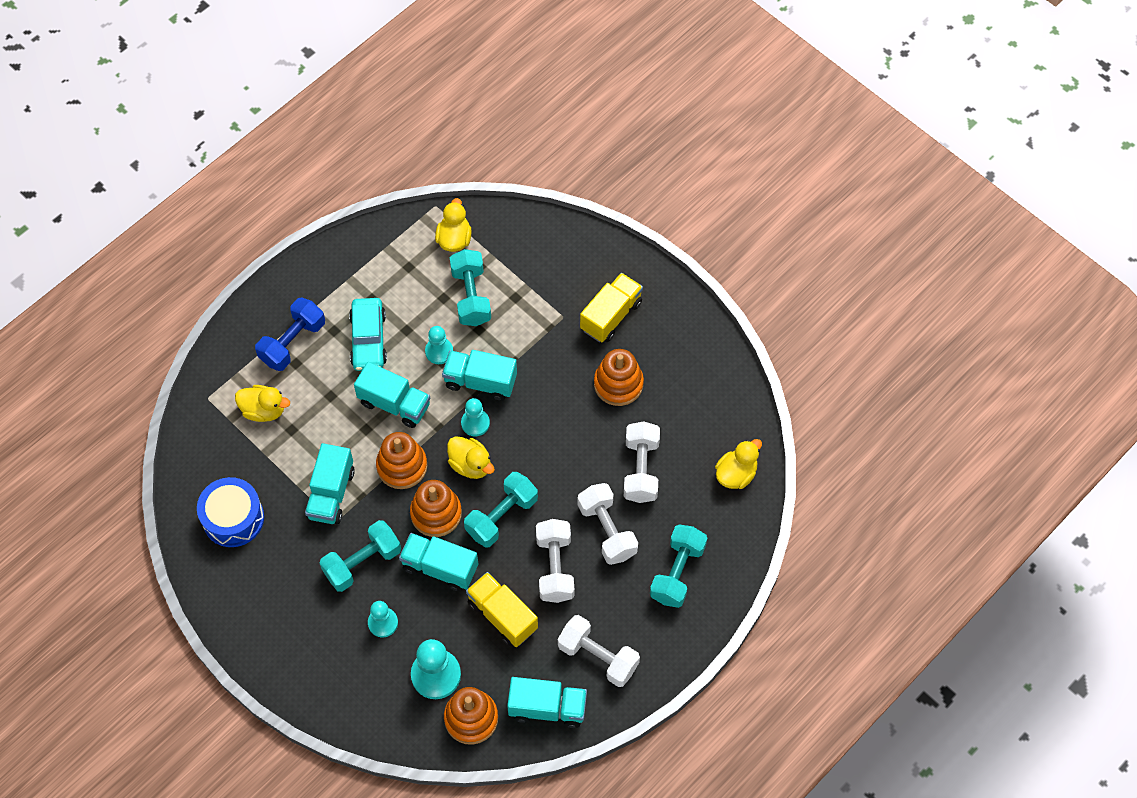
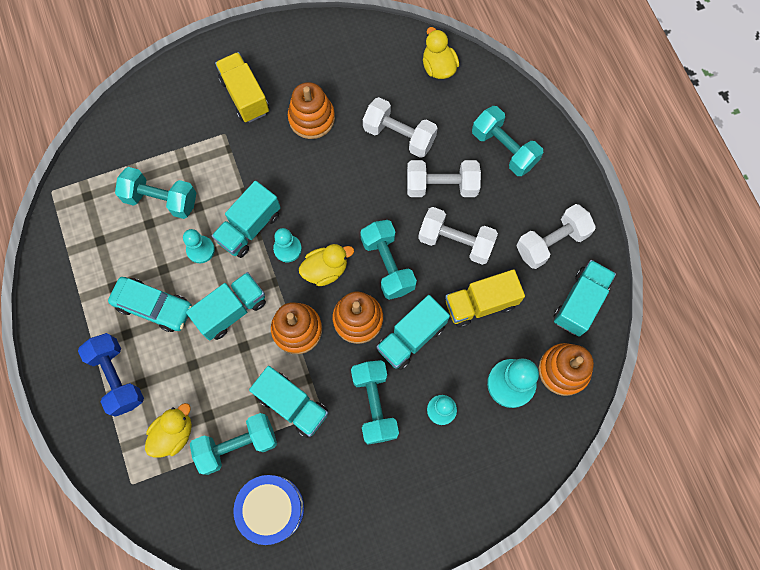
camera: 65 degrees left, 10 degrees up
yellow duck [435,198,472,252] -> none
none -> turquoise dumbbell [190,413,277,475]

